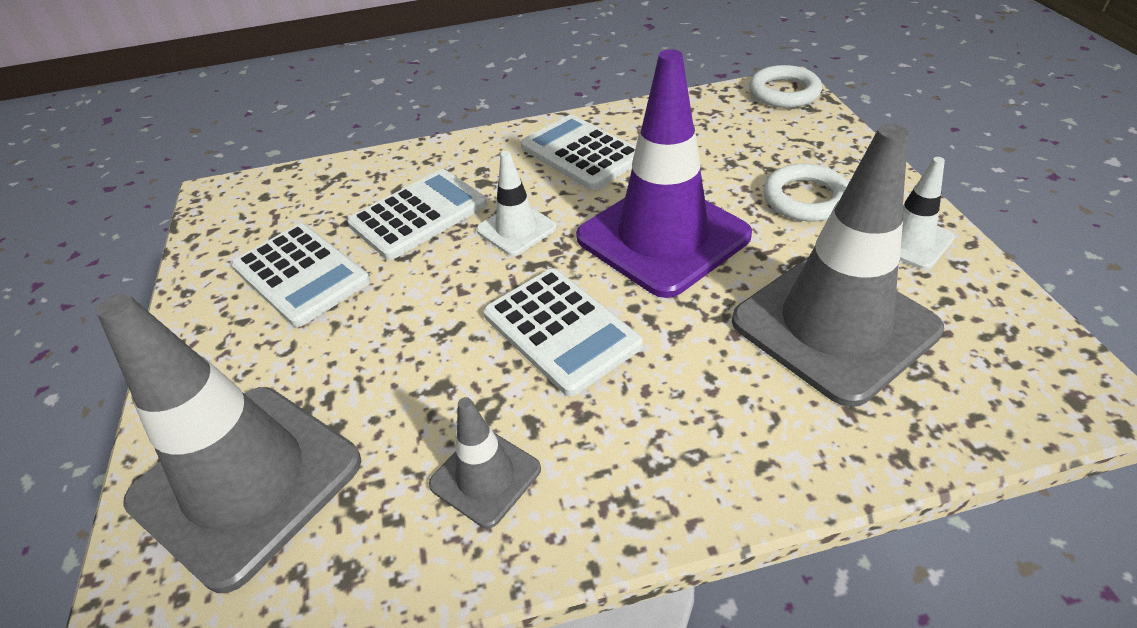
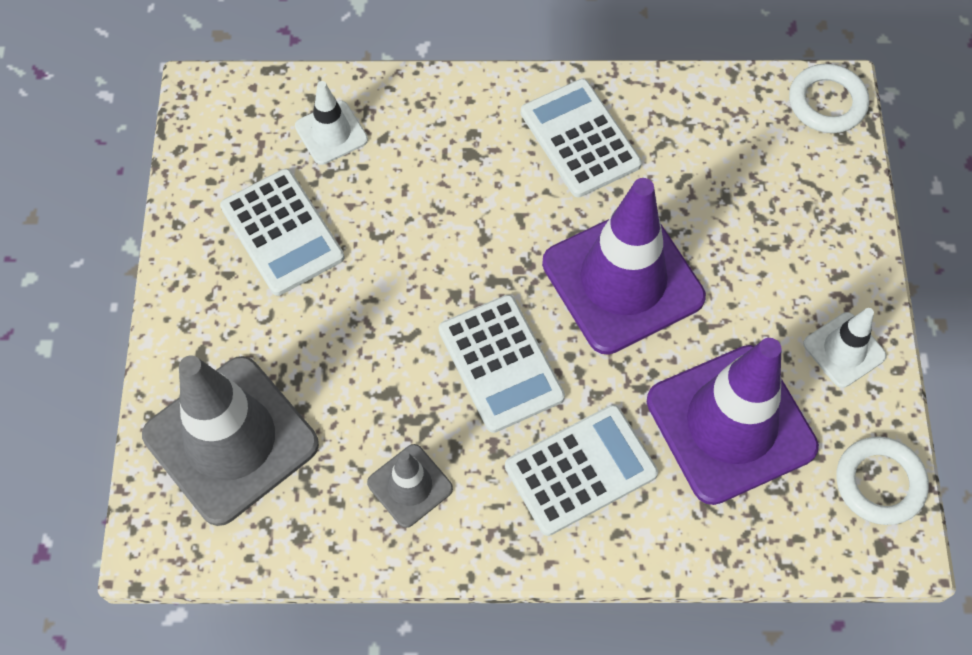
camera: 10 degrees right, 20 degrees up
white calculator [347,169,487,260] -> white calculator moved to [505,405,658,536]
white traffic cone [476,151,557,256] -> white traffic cone moved to [295,81,368,165]
grey traffic cone [732,124,944,407] -> purple traffic cone [647,338,819,505]
white ring [763,163,849,222] -> white ring moved to [836,436,929,525]

